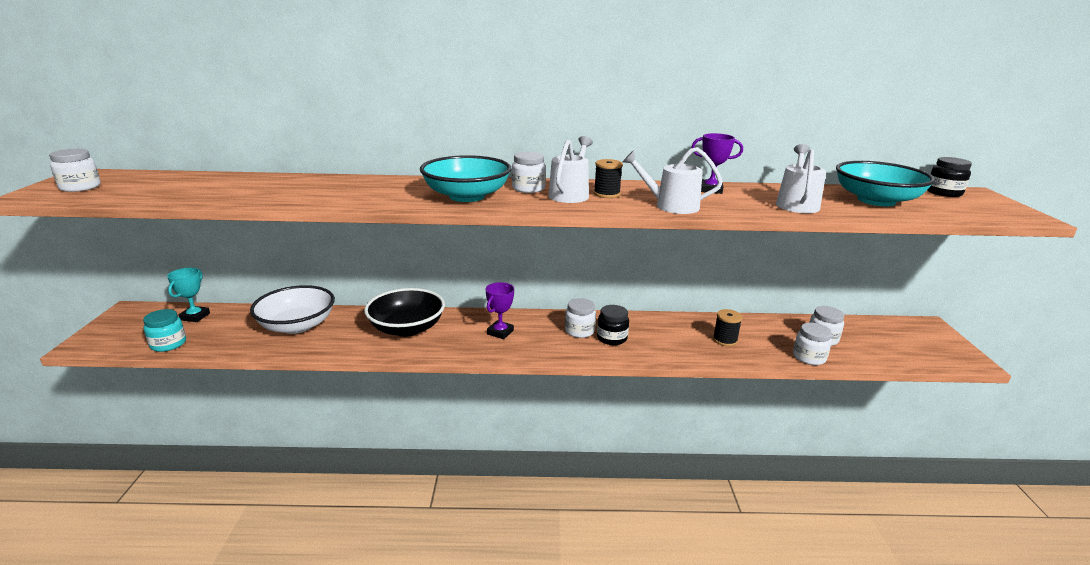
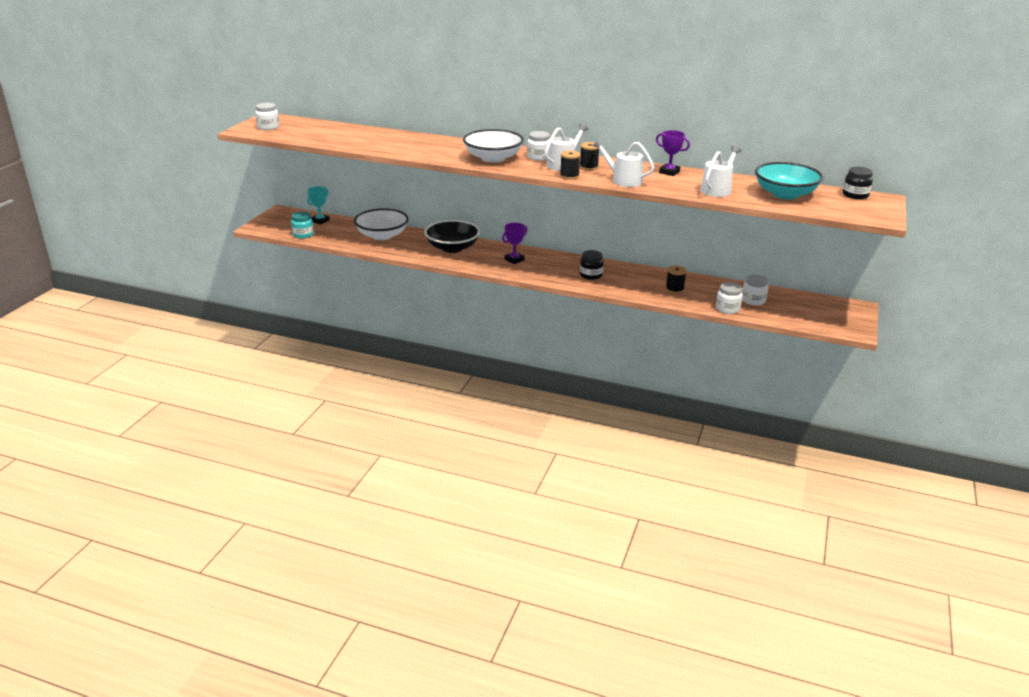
camera: 20 degrees right, 5 degrees up
turquoise bowl [420,155,511,202] -> white bowl [463,129,524,163]
white jar [565,298,596,338] -> none
none -> black spool [560,150,581,180]

